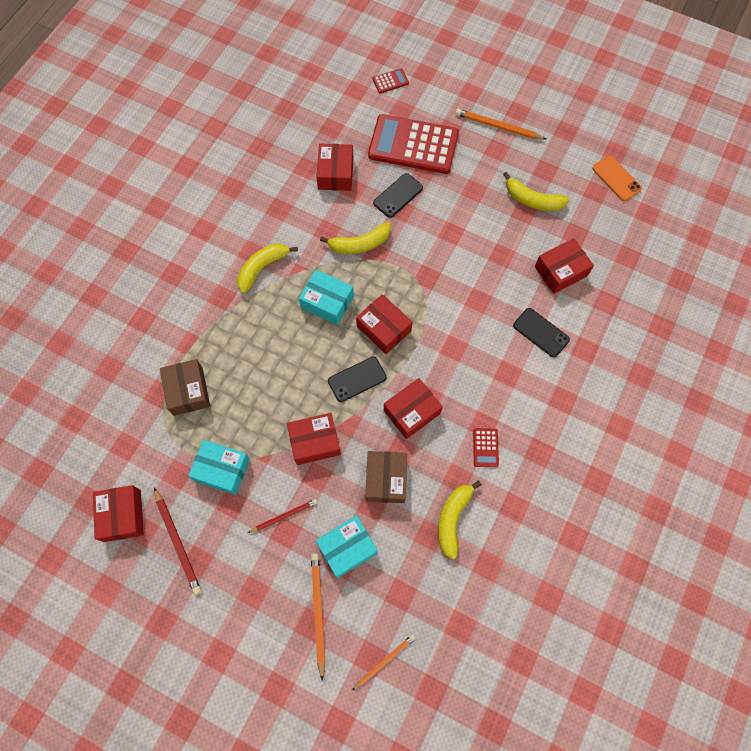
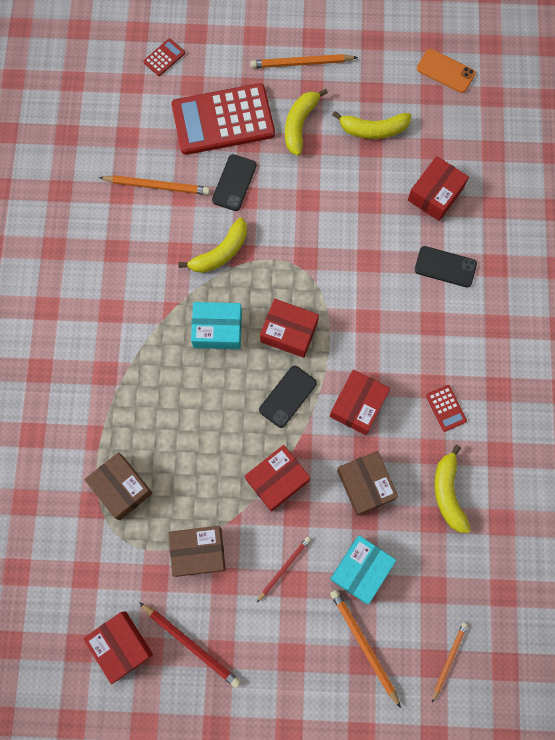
camera: 25 degrees left, 5 degrees up
turquoise box [188,440,250,495] -> brown box [169,526,226,577]
yellow banana [237,243,298,294] -> yellow banana moved to [285,89,328,156]
red box [316,144,354,191] -> orange pencil [99,175,210,195]

